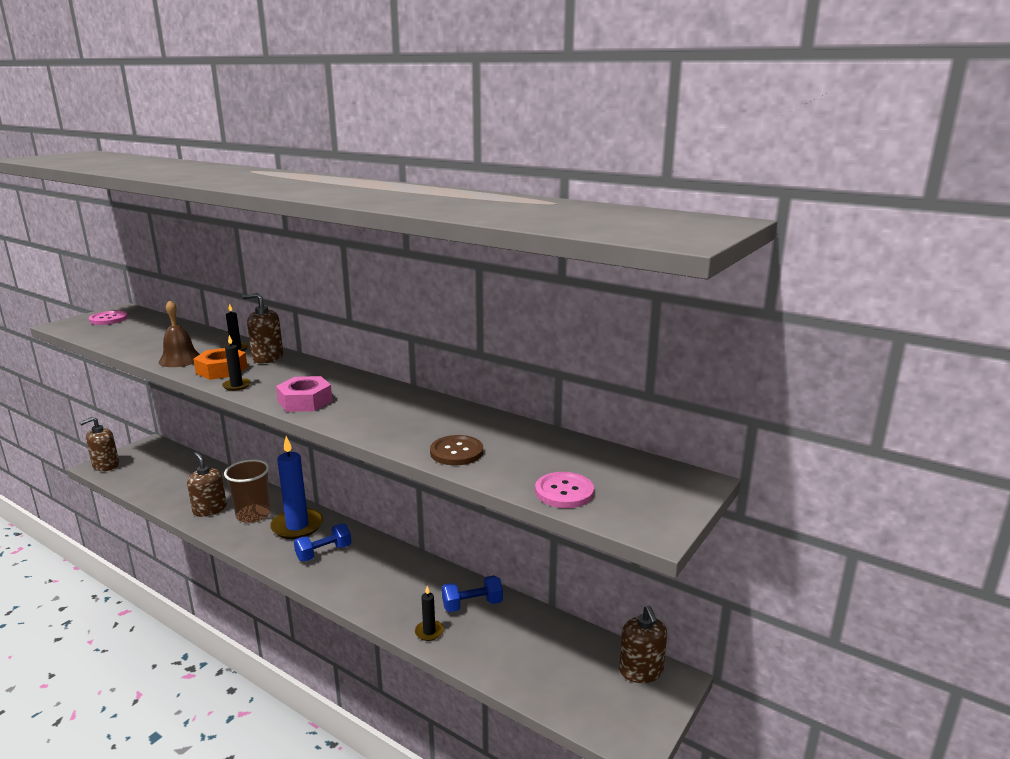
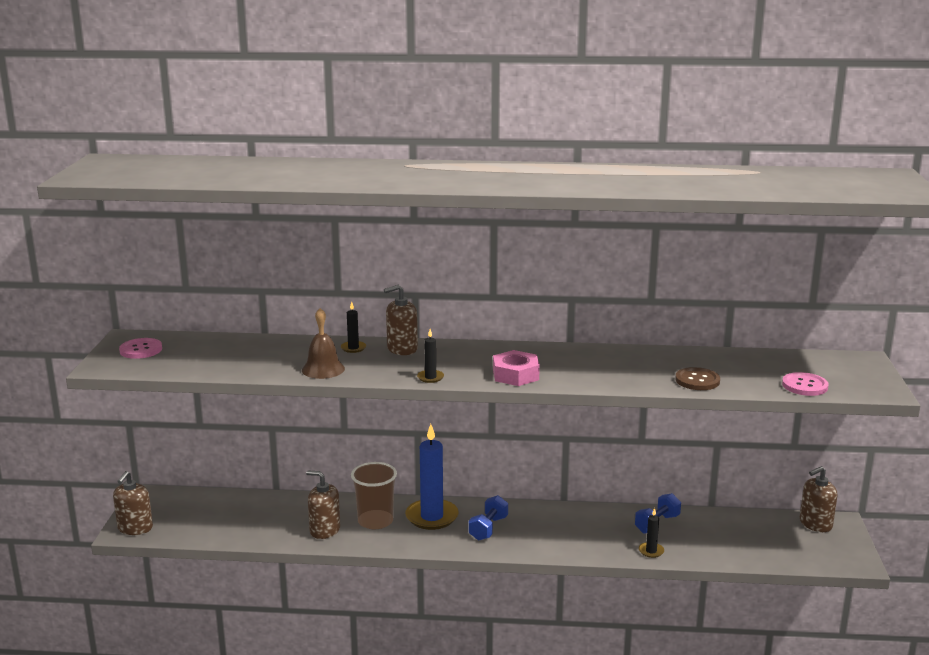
camera: 30 degrees left, 0 degrees up
orange nut [193,348,248,380] -> none
brown soap dispenser [619,605,667,683] -> brown soap dispenser turned 105 degrees clockwise [800,466,837,532]

